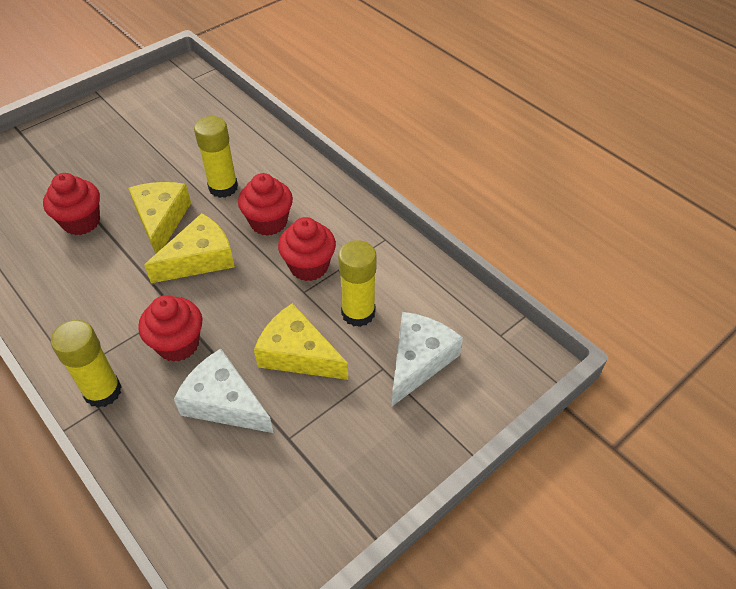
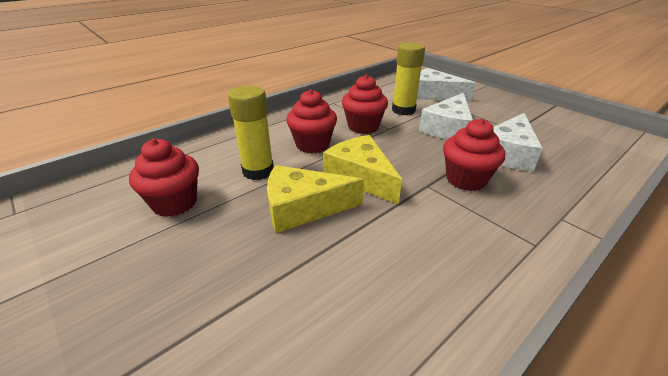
camera: 90 degrees left, 15 degrees down
red cupcake [43,173,100,235] -> red cupcake moved to [129,138,199,217]
yellow glue stick [51,320,122,408] -> none
yellow cheese [254,303,348,380] -> white cheese [419,93,473,140]

